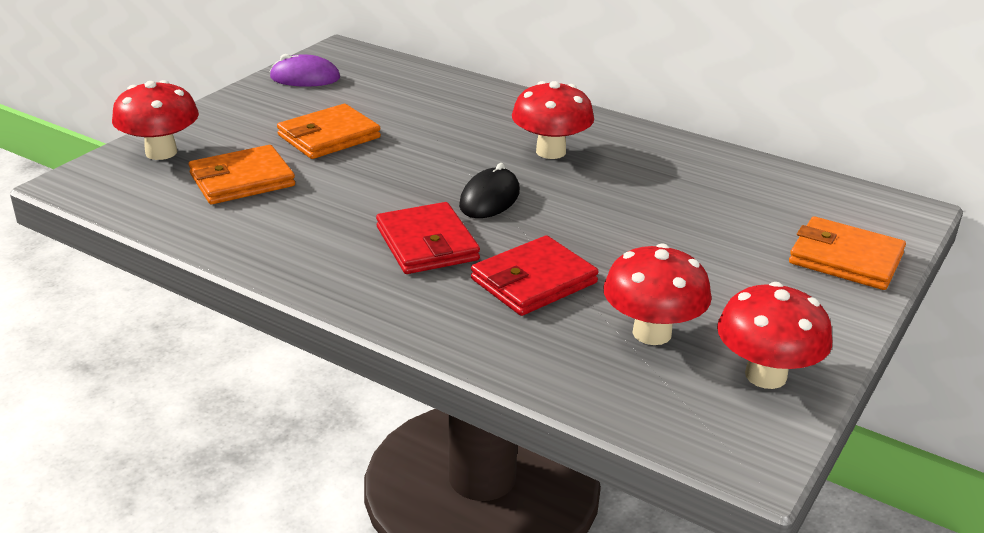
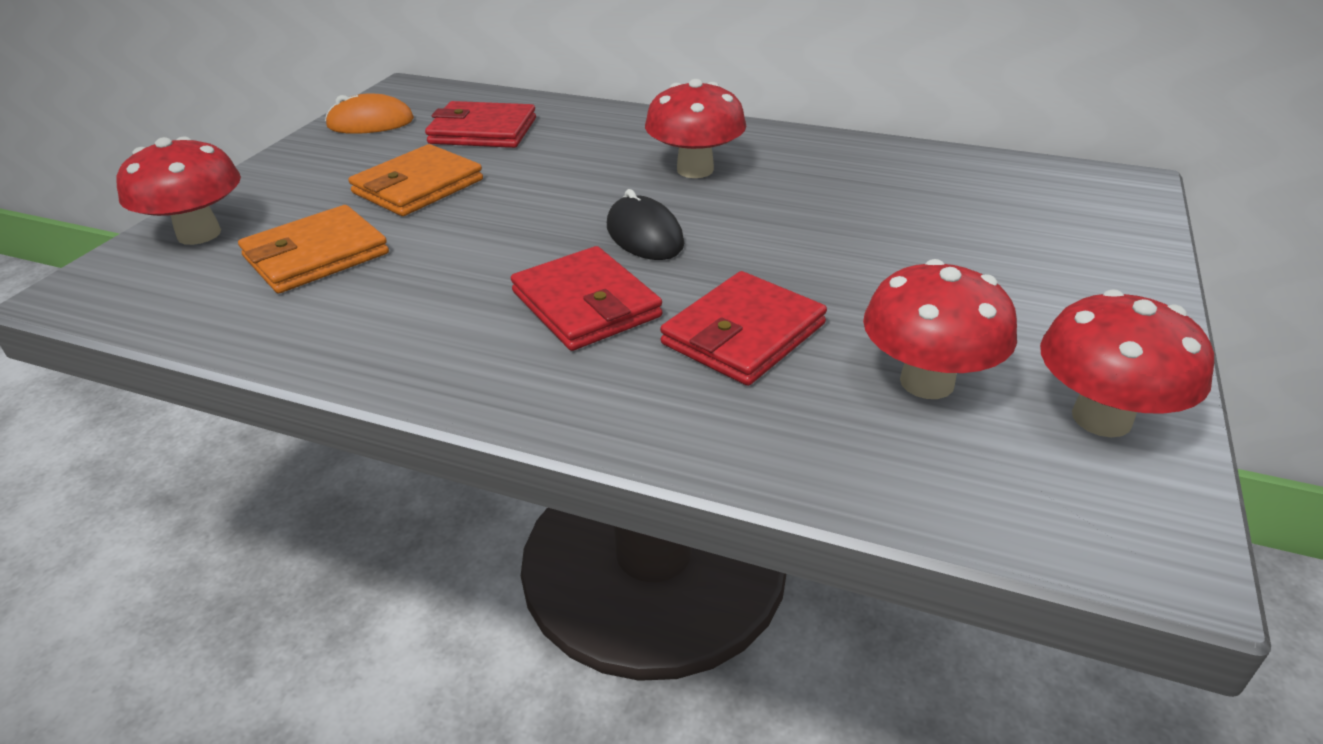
camera: 10 degrees left, 5 degrees up
purple mouse [270,54,340,87] -> orange mouse [325,93,414,134]
black mouse [459,163,520,218] -> black mouse turned 45 degrees counterclockwise [607,189,684,260]
orange wallet [789,216,906,290] -> none
none -> red wallet [425,101,536,148]

